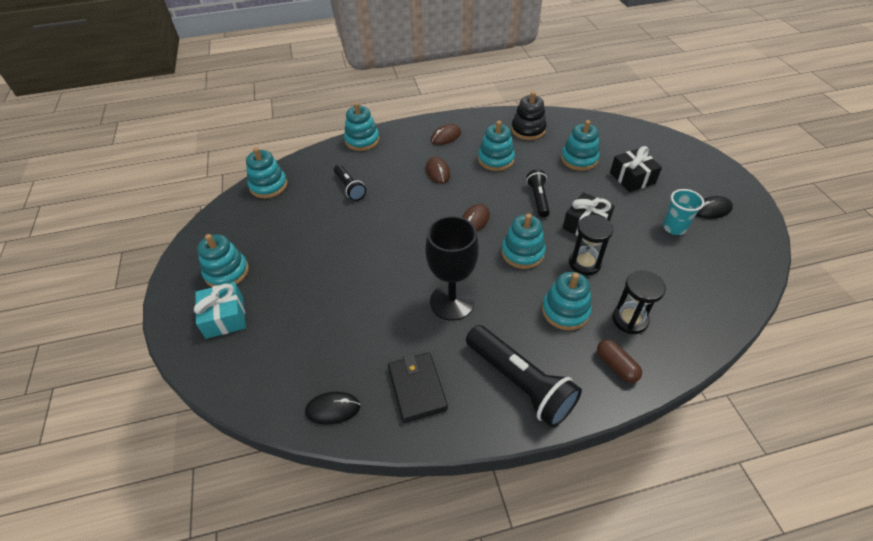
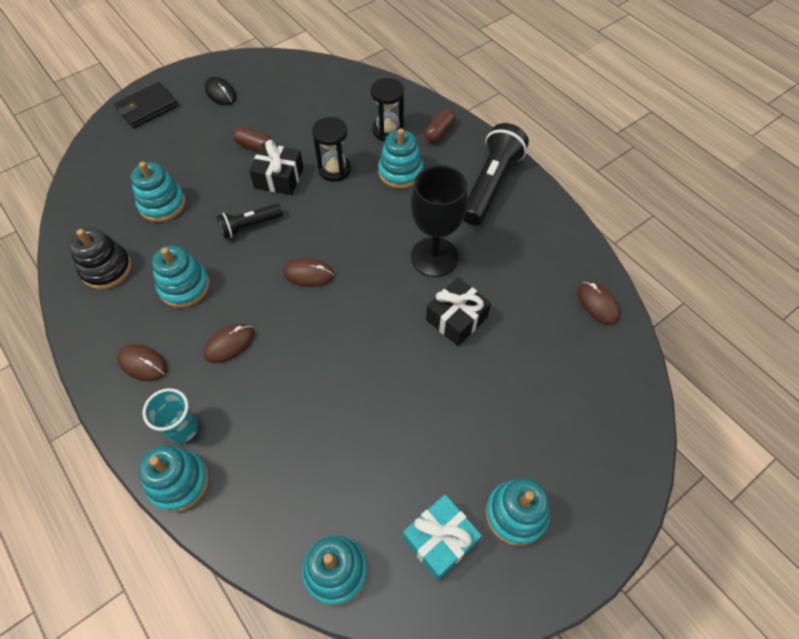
camera: 115 degrees left, 10 degrees up
turquoise gift [194,282,246,339] -> turquoise gift moved to [403,495,482,580]
black mouse [305,392,360,425] -> brown mouse [578,282,620,325]
black flashlight [334,165,366,201] -> none
black wallet [388,352,448,423] -> black wallet moved to [114,82,178,128]
turquoise stacking toy [502,213,546,269] -> none
black gift [610,146,662,192] -> black gift moved to [426,278,491,346]
turquoise cup [663,189,705,235] -> turquoise cup moved to [143,388,198,443]
none -> brown capsule [233,127,273,151]

